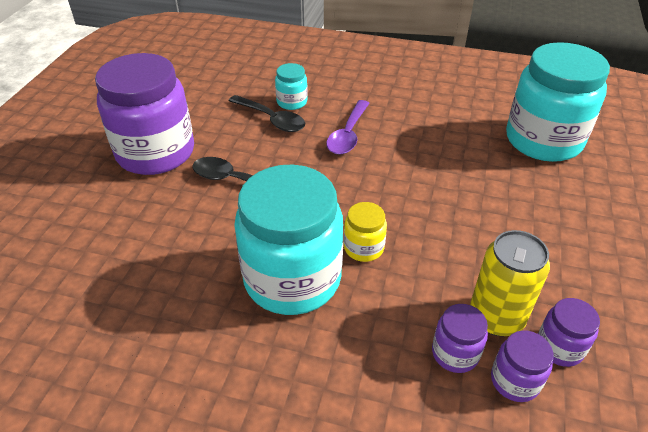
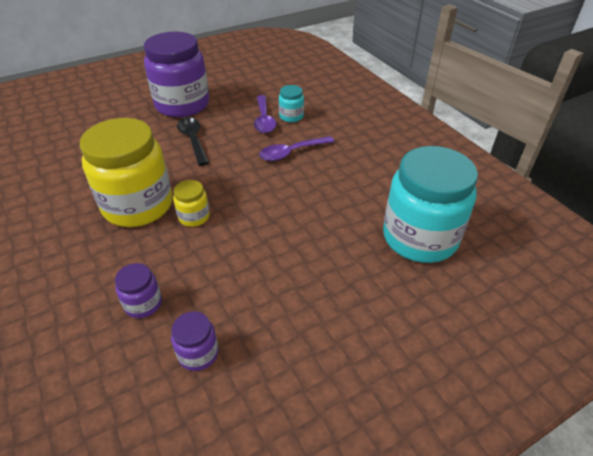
camera: 45 degrees right, 0 degrees up
black spoon [228,95,305,132] -> purple spoon [254,95,276,133]
turquoise jar [234,165,343,315] -> yellow jar [80,118,173,227]
yellow can [470,230,550,336] -> none
purple jar [491,331,554,402] -> none

